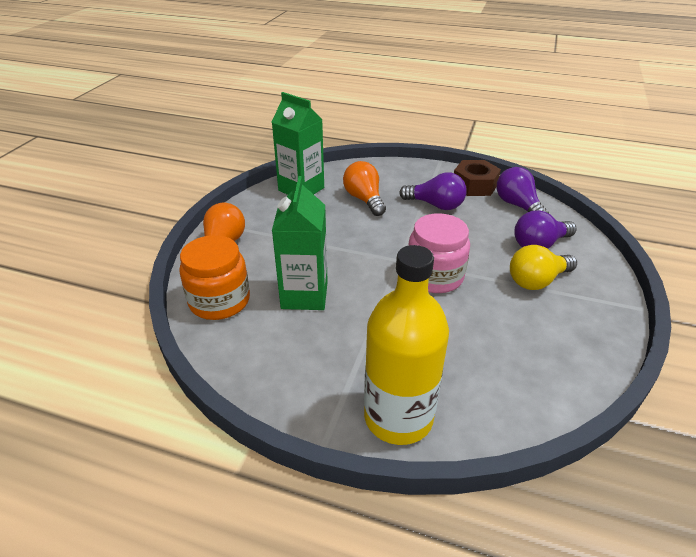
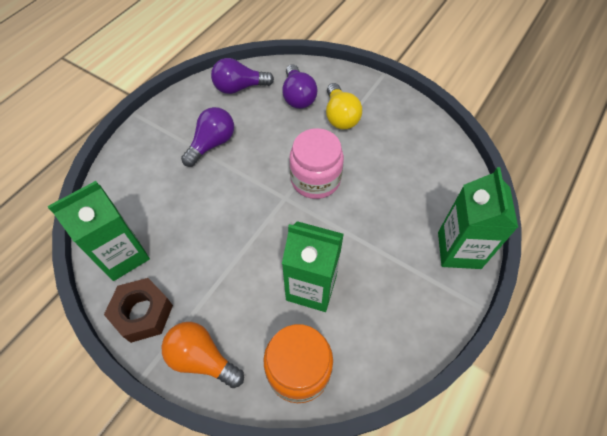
camera: 75 degrees left, 20 degrees up
orange light bulb [343,161,386,216] -> none
yellow bottle [364,245,449,445] -> green carton [438,167,518,269]
brown nut [454,160,501,196] -> brown nut moved to [104,278,173,343]

